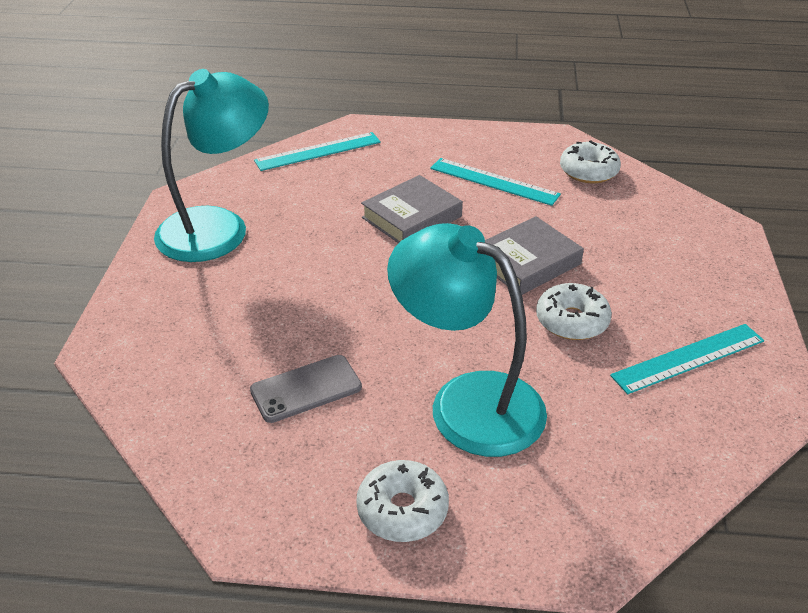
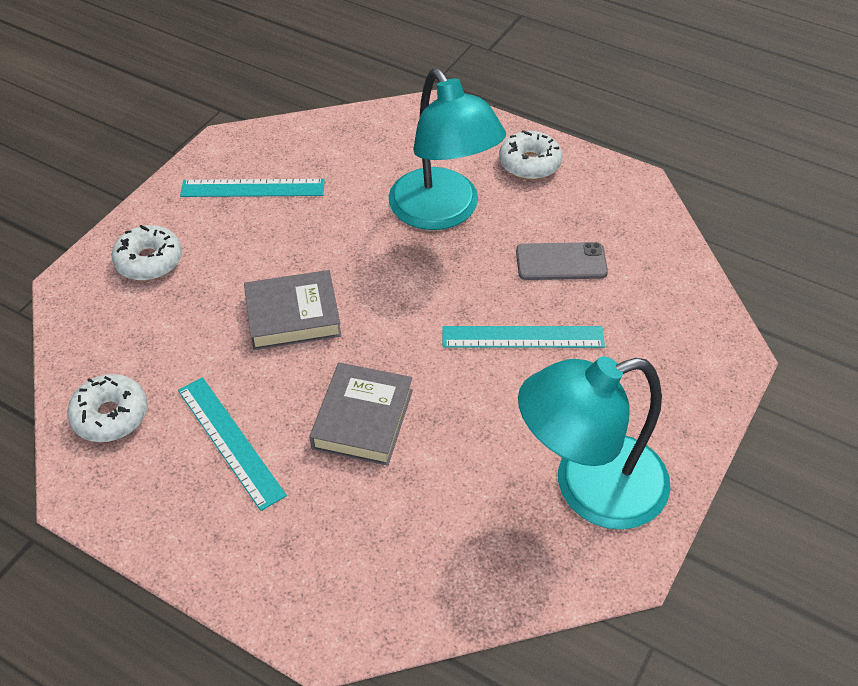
camera: 155 degrees left, 10 degrees up
turquoise ruler [254,132,381,171] -> turquoise ruler moved to [442,326,605,348]
grey book [361,175,463,243] -> grey book turned 60 degrees counterclockwise [309,362,413,466]
white donut [536,283,612,340] -> white donut moved to [112,225,182,281]

